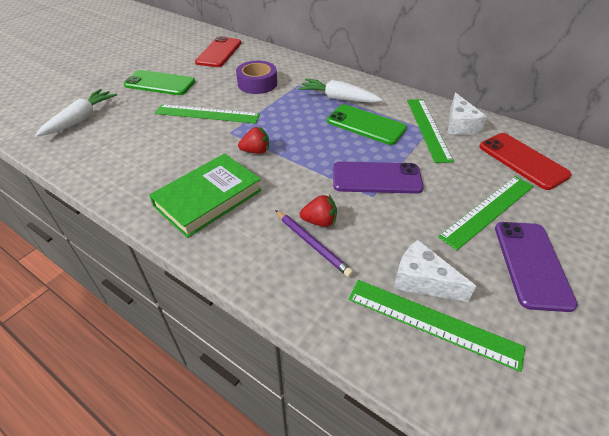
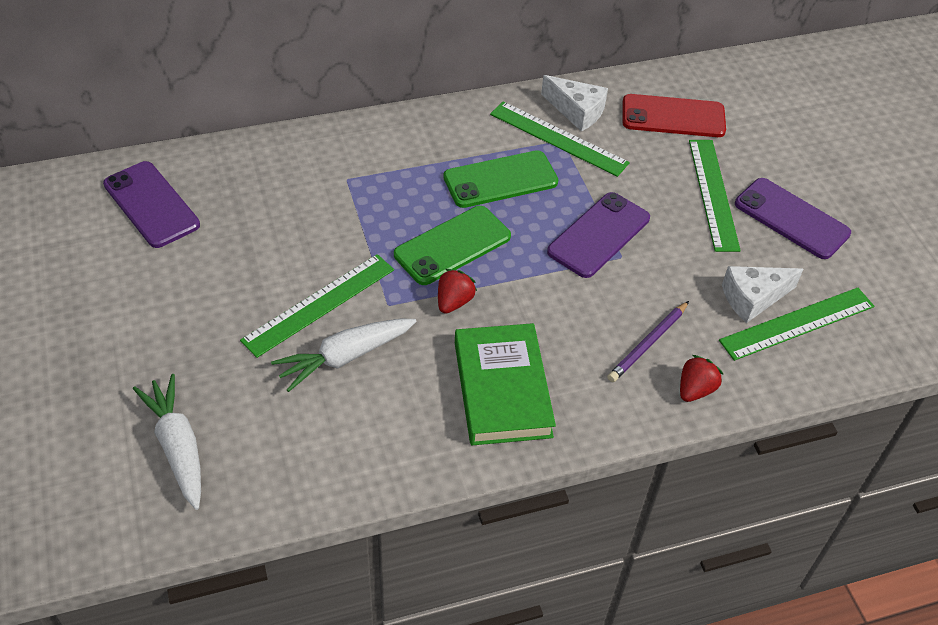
camera: 55 degrees left, 5 degrees up
green phone [123,70,195,95] -> green phone moved to [394,206,511,285]
red phone [195,36,241,67] -> purple phone [103,161,200,248]
purple tape [236,61,277,94] -> none
purple pencil [275,210,353,277] -> purple pencil turned 135 degrees clockwise [607,301,689,382]
white carrot [298,78,382,103] -> white carrot moved to [271,319,417,392]
red strawberry [300,195,337,227] -> red strawberry moved to [680,355,723,402]

